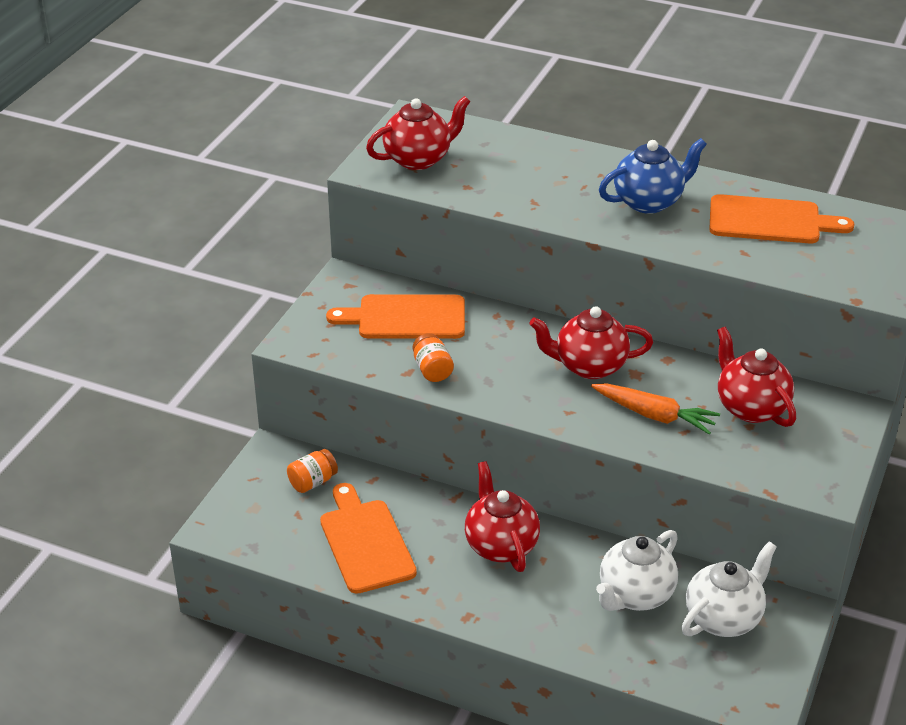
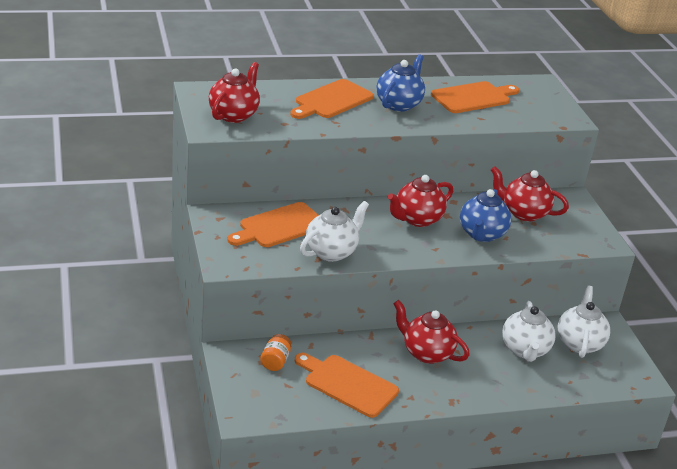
camera: 40 degrees left, 5 degrees down
orange jar [413,333,454,382] -> white teapot [300,201,369,262]
orange carrot [591,383,720,434] -> blue teapot [460,189,511,242]
none -> orange cutting board [290,79,374,119]

